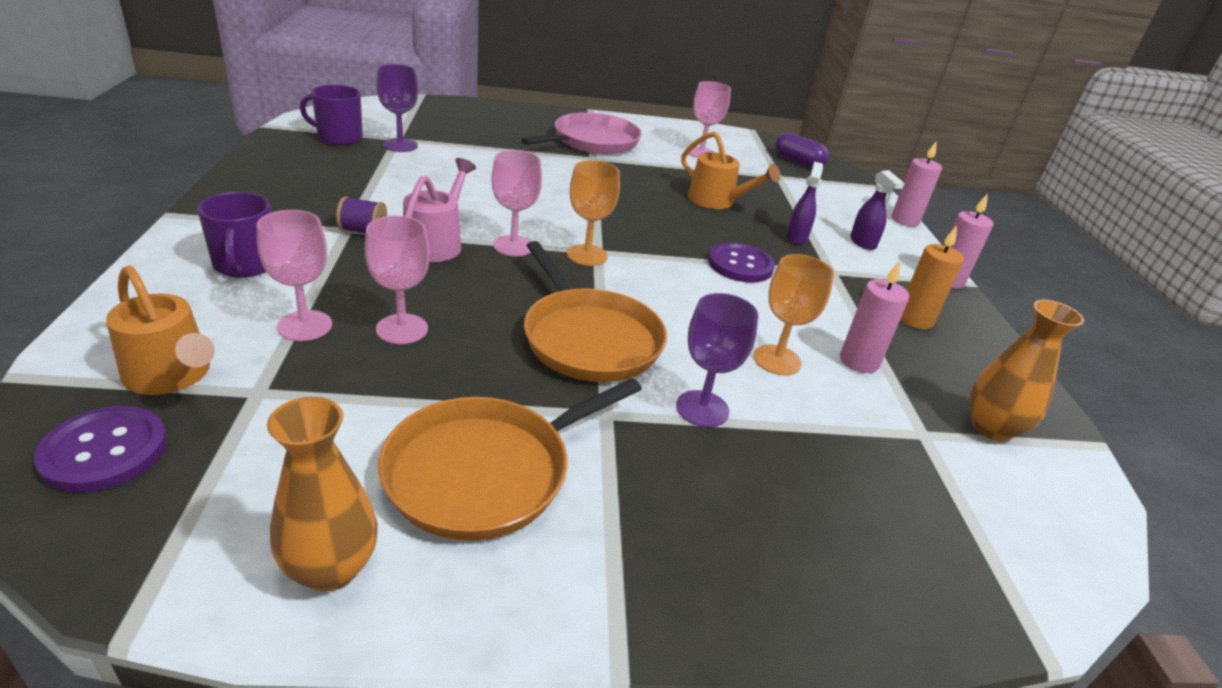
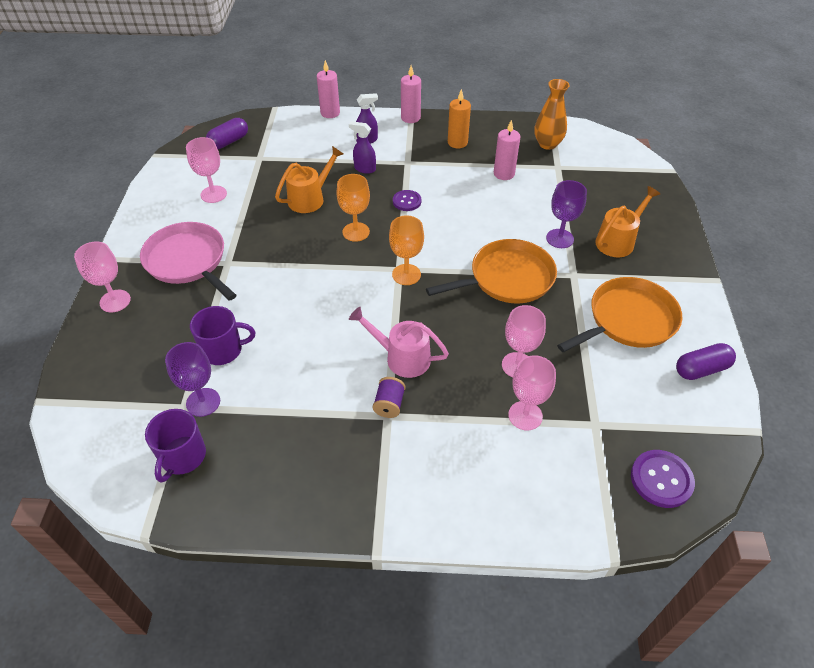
camera: 80 degrees left, 15 degrees up
orange watering can [106,265,215,395] -> orange watering can moved to [595,186,660,257]
purple mug [197,192,271,278] -> purple mug moved to [190,306,255,365]
orange vase [267,397,378,592] -> purple capsule [676,343,736,380]
orange pan [378,378,642,541] -> orange pan turned 90 degrees counterclockwise [557,277,682,353]
pink goblet [491,150,542,256] -> pink goblet moved to [74,241,131,313]
purple button [708,242,775,283] -> purple button [393,190,421,211], size x0.66
orange goblet [754,254,834,375] -> orange goblet moved to [336,174,370,242]

